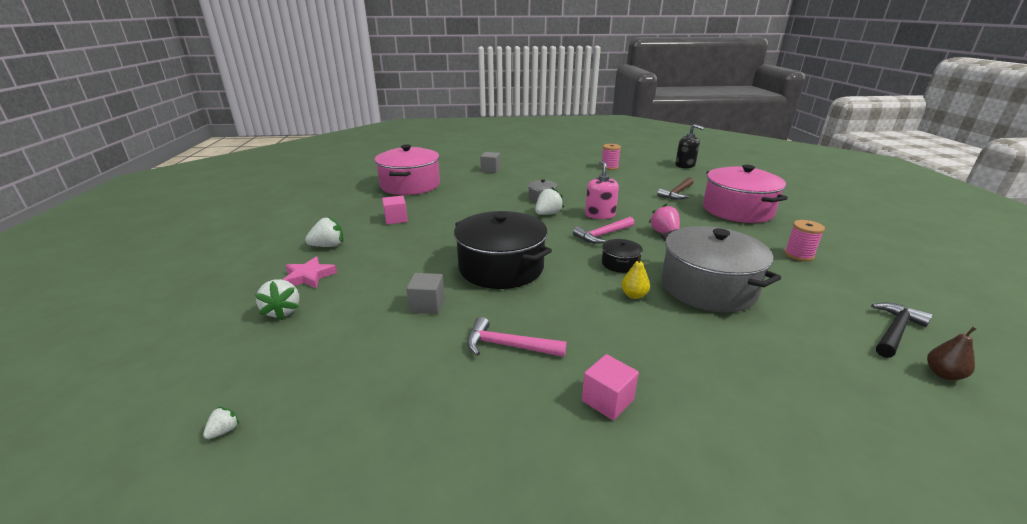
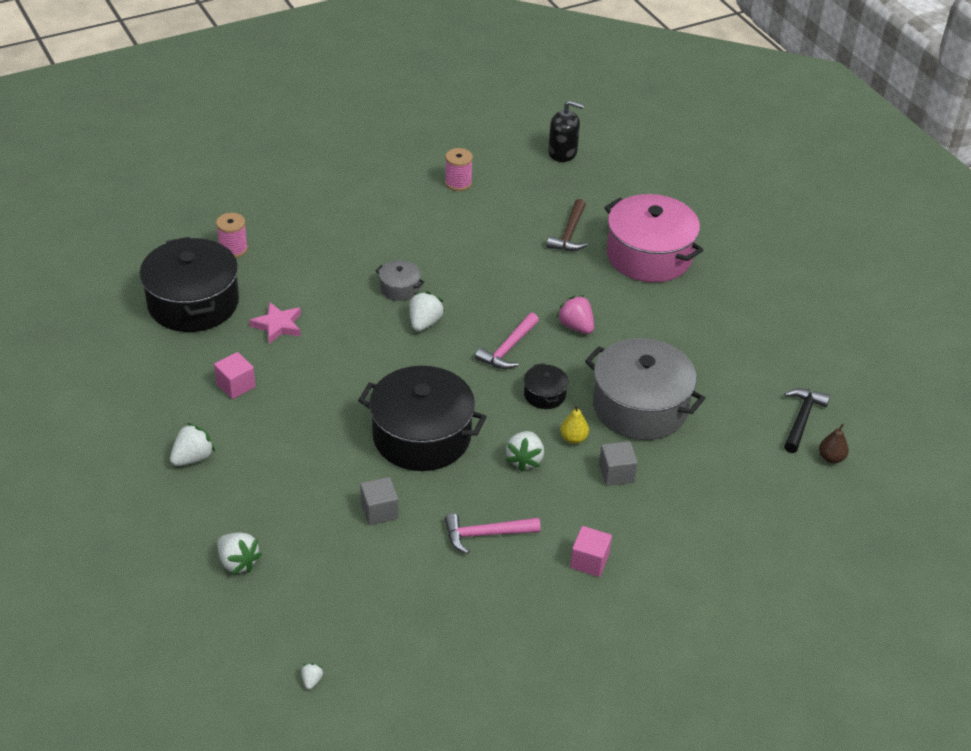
camera: 25 degrees left, 15 degrees up
pink star [283,256,337,289] -> pink star moved to [249,302,301,344]
pink pot [375,145,440,195] -> black pot [140,237,239,332]
grey cube [480,152,500,173] -> grey cube moved to [599,441,638,486]
pink soap dispenser [585,161,619,219] -> none
pink spool [784,220,825,261] -> pink spool moved to [216,213,248,258]
none -> white strawberry [506,431,544,472]

